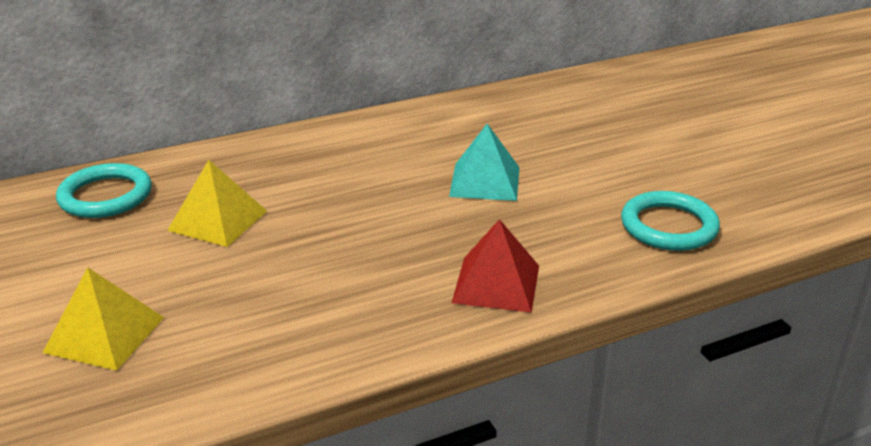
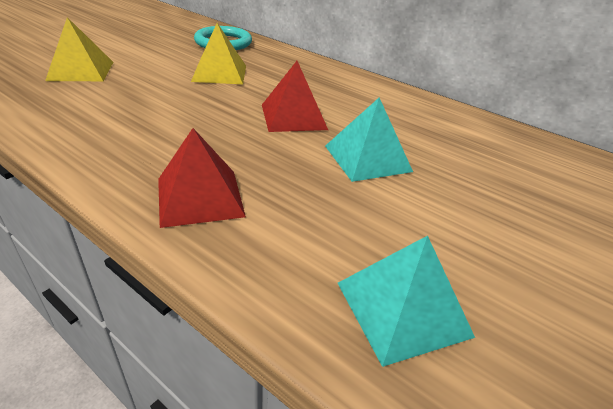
camera: 60 degrees right, 5 degrees up
turquoise ring [621,191,720,251] -> turquoise pyramid [338,236,475,367]
none -> red pyramid [262,61,328,132]

